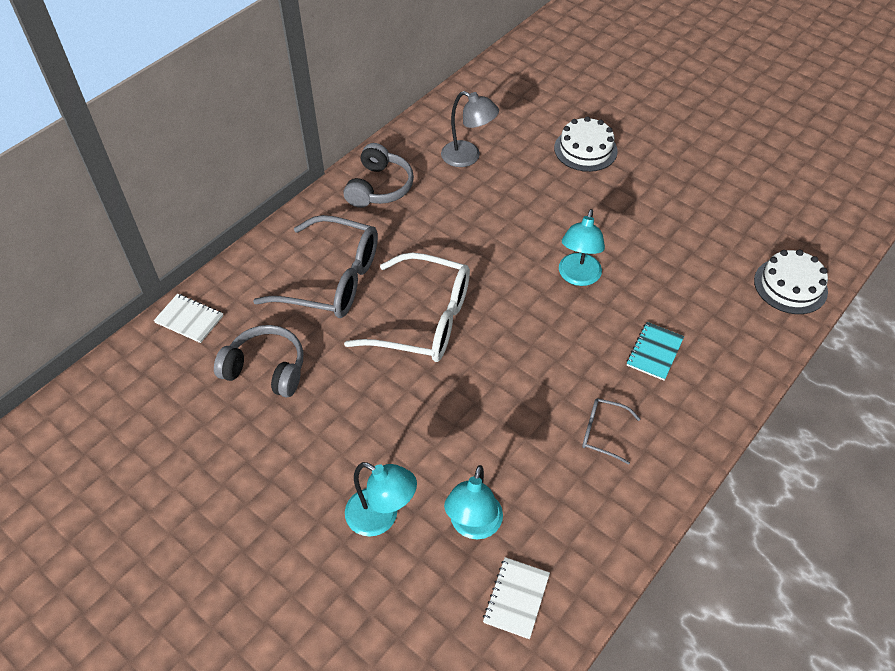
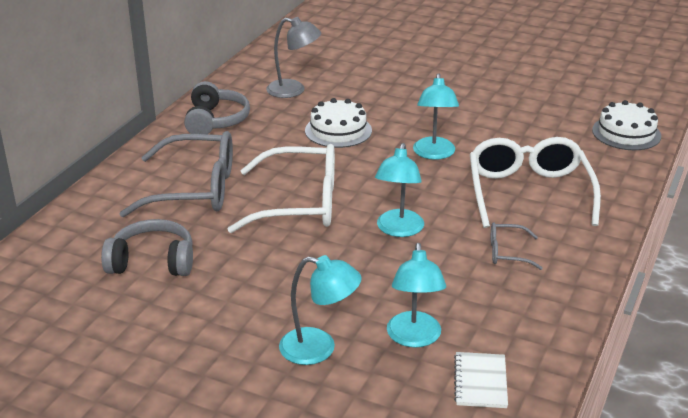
camera: 15 degrees left, 20 degrees down
white notebook [154,294,223,343] -> none
white cake [554,116,618,172] -> white cake moved to [305,98,372,148]
turquoise notebook [626,322,684,381] -> white glasses [470,137,601,228]
none -> turquoise lamp [375,143,424,237]

